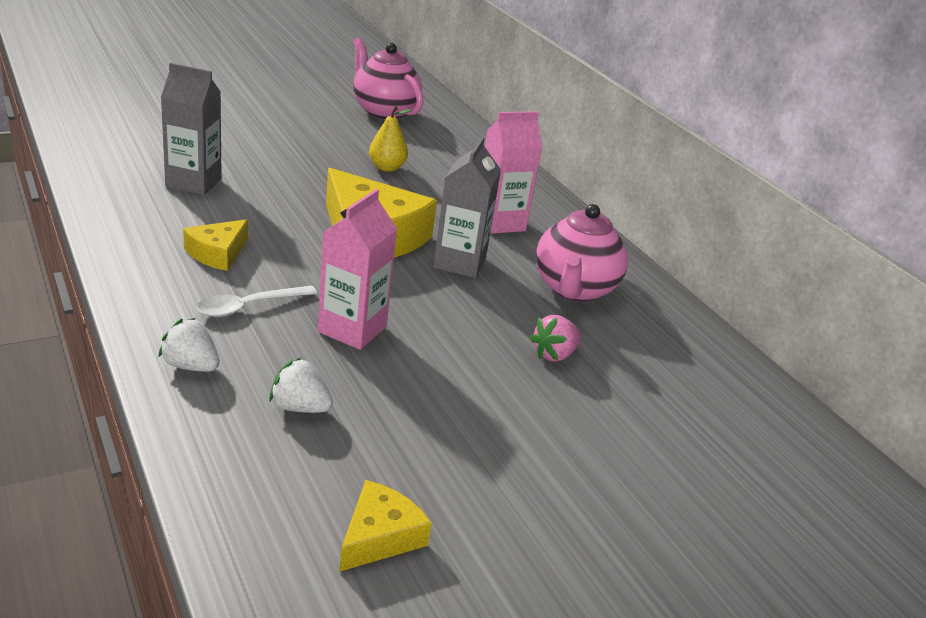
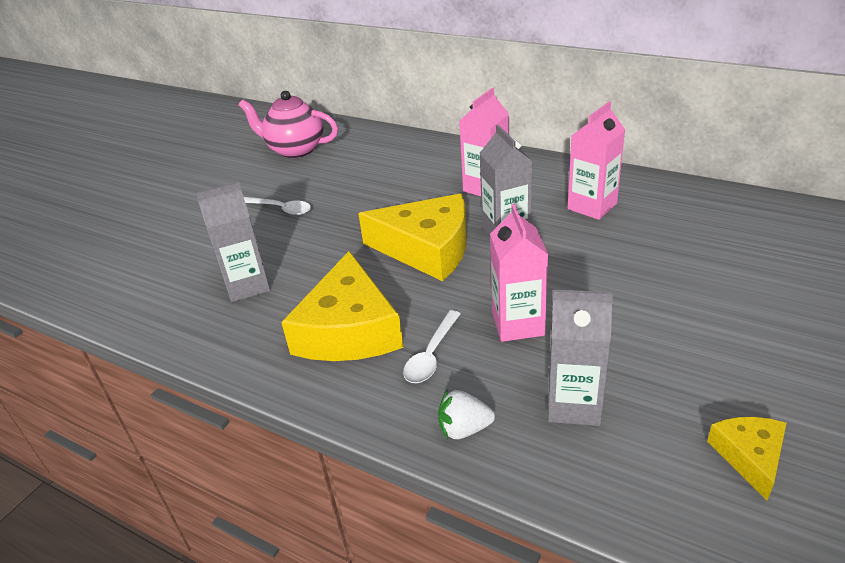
camera: 25 degrees left, 5 degrees up
yellow cheese [183,219,248,271] -> yellow cheese [281,251,404,361], size x1.97
white strawberry [269,358,333,413] -> grey carton [548,290,613,426]
yellow pear [369,106,412,172] -> none
pink strawberry [530,315,582,362] -> none
pink teapot [536,204,628,302] -> pink carton [568,101,625,220]
none -> white spoon [244,197,311,215]

